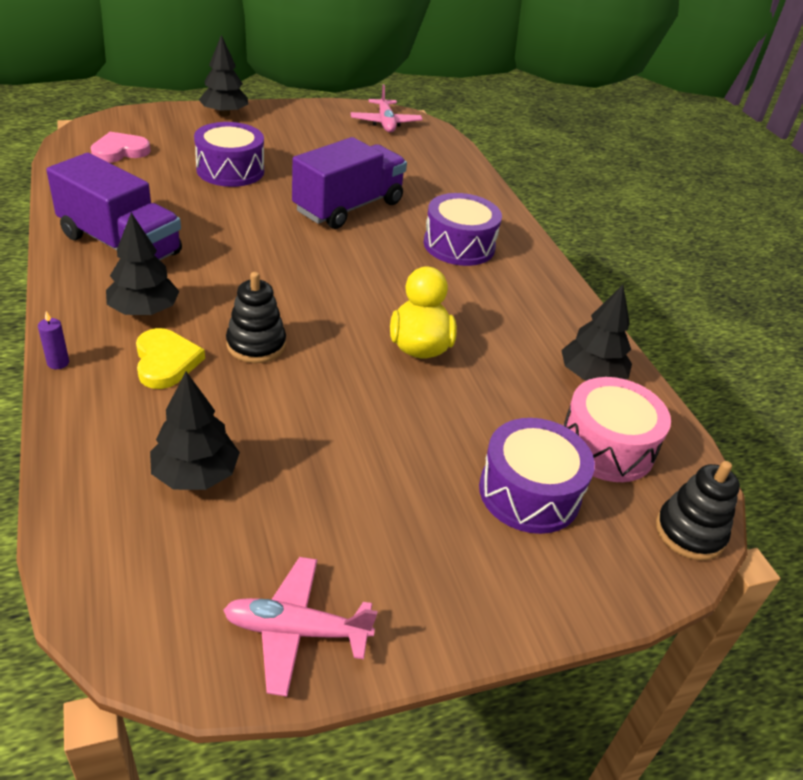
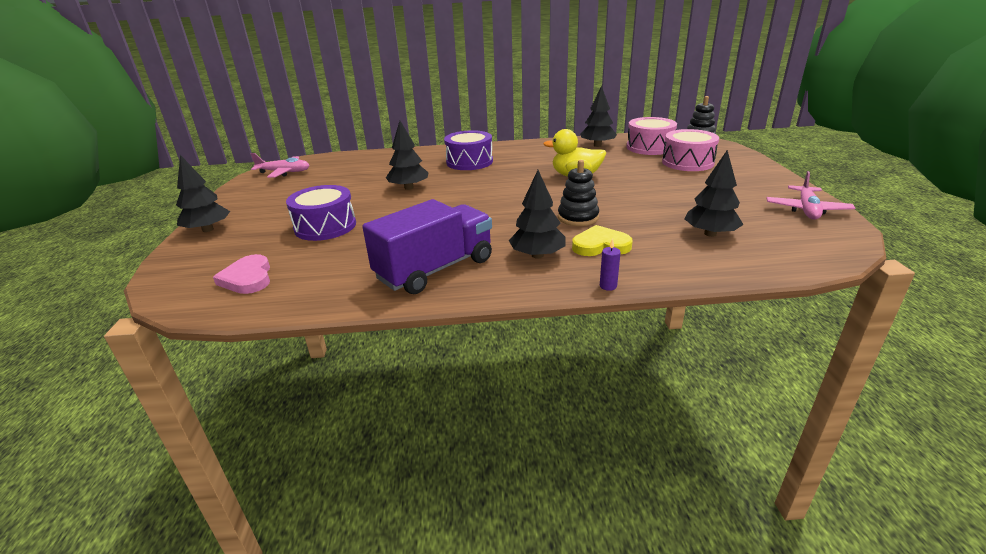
camera: 70 degrees left, 10 degrees down
purple truck [292,137,407,229] -> black tree [386,121,428,190]
purple drum [479,418,595,534] -> pink drum [662,129,719,171]

